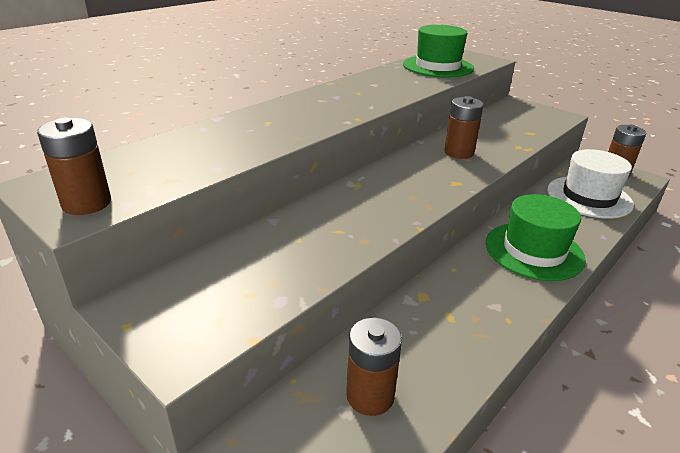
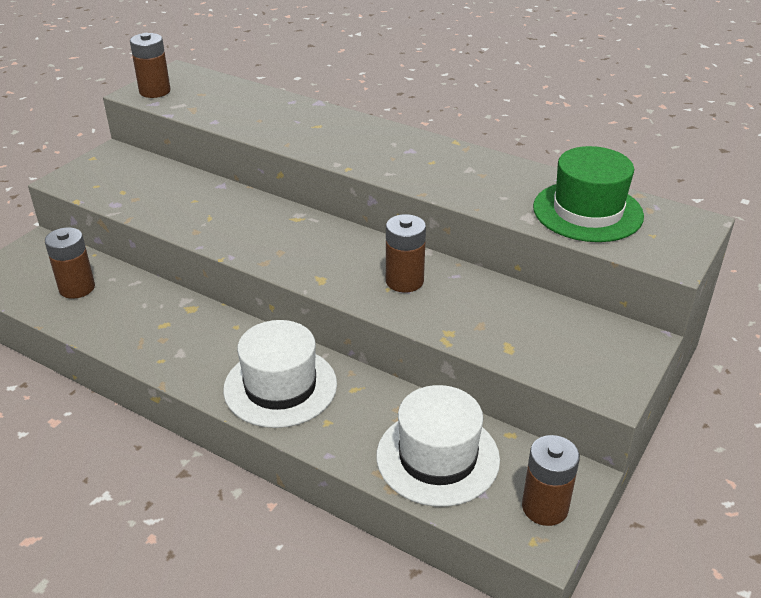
camera: 80 degrees right, 5 degrees up
green hat [486,194,586,281] -> white hat [223,320,337,428]

